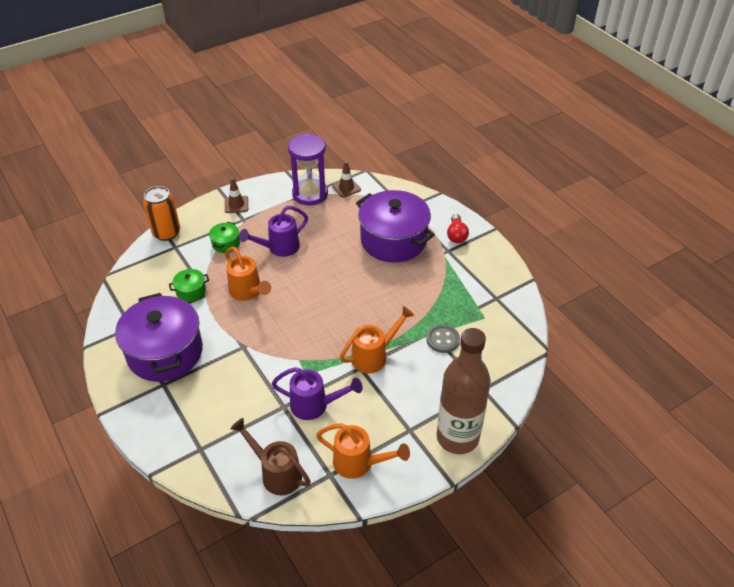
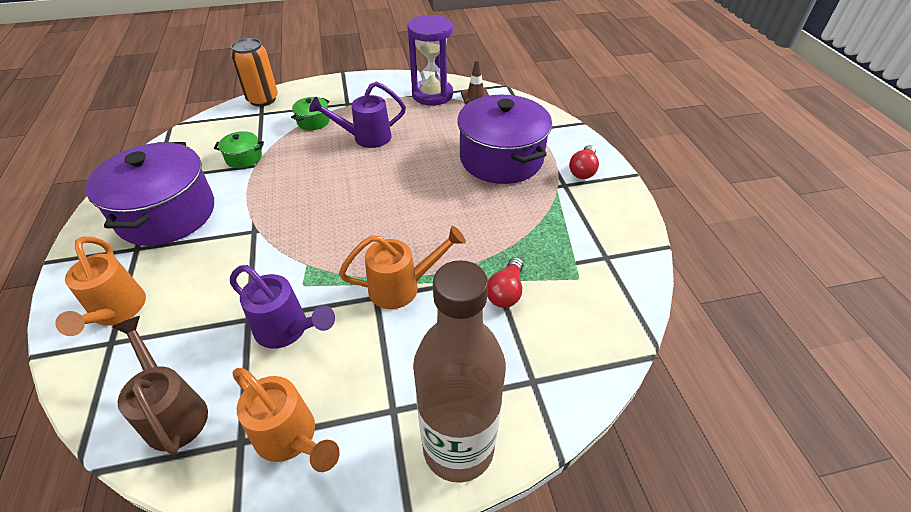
camera: 20 degrees right, 0 degrees up
brown traffic cone [225,178,248,213] -> none
orange watering can [225,246,271,301] -> orange watering can moved to [55,236,146,336]
grey button [426,324,460,353] -> red light bulb [487,257,524,308]

